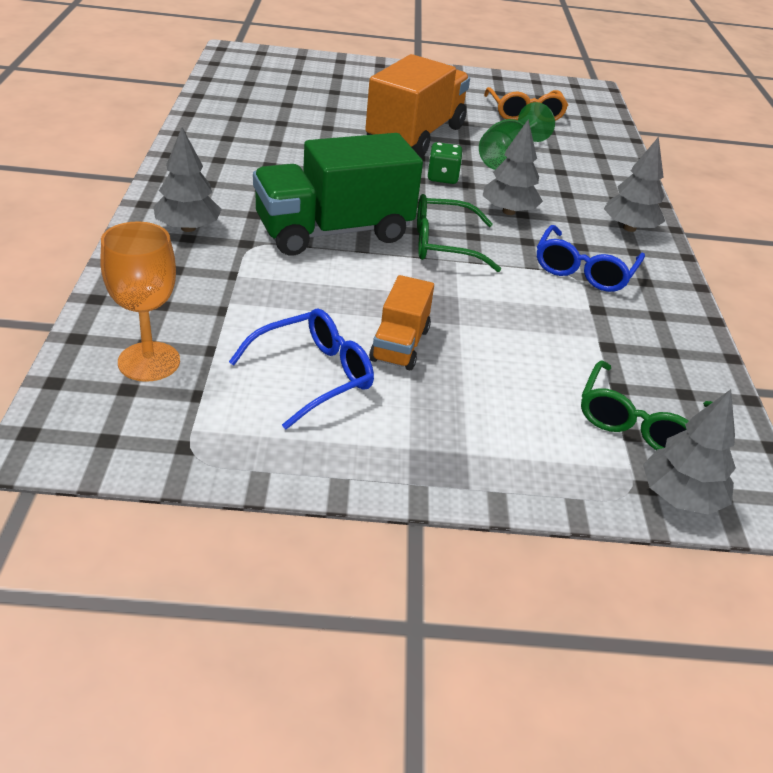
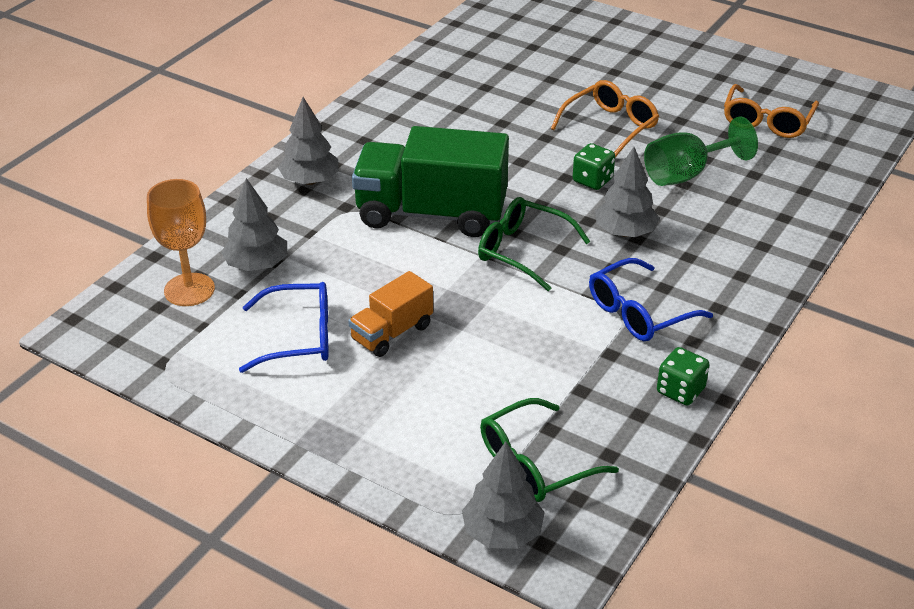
camera: 35 degrees right, 0 degrees up
orange truck [365,54,470,157] -> orange glasses [551,80,659,157]
grey tree [604,137,665,232] -> grey tree moved to [221,178,287,271]
none -> green dice [657,347,710,406]

